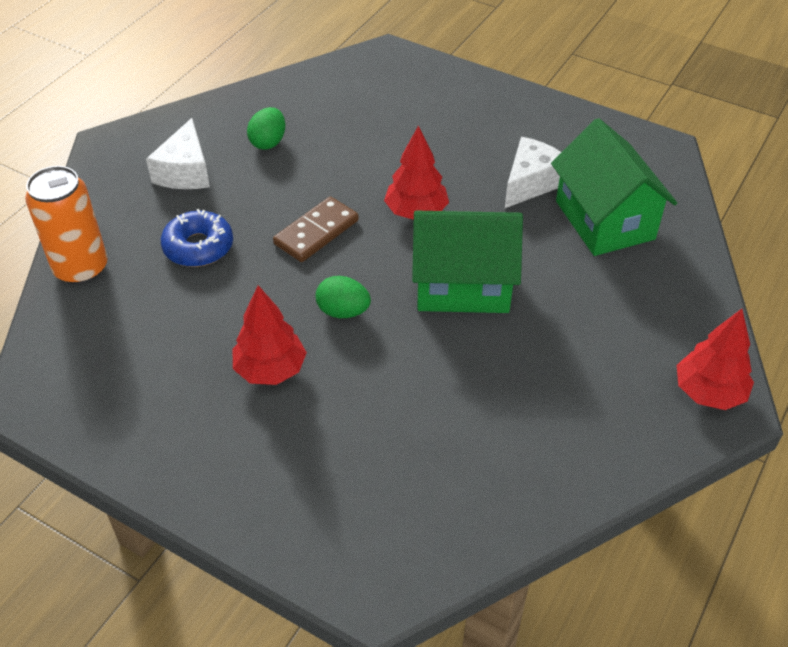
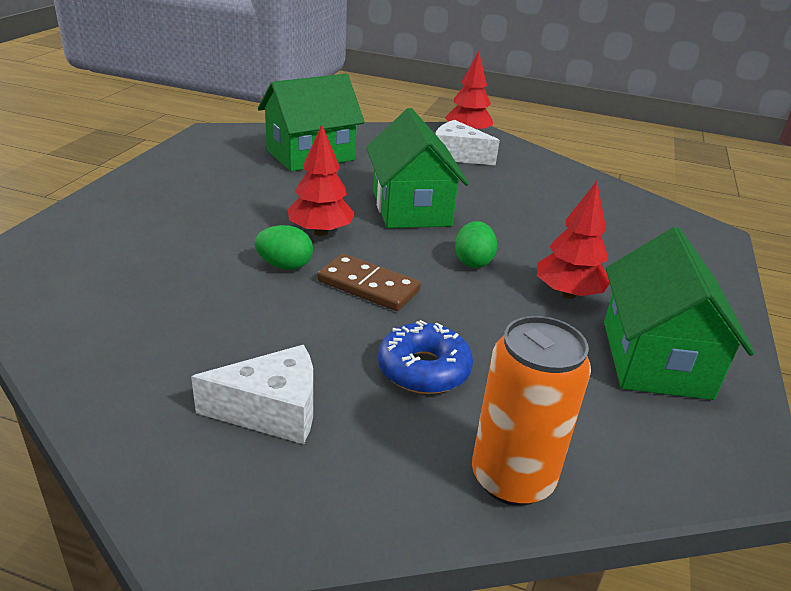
camera: 105 degrees left, 15 degrees down
green egg [247,107,285,150] -> green egg moved to [255,225,313,270]
white cheese [505,137,561,208] -> white cheese moved to [435,120,500,165]
none -> green house [604,227,755,400]

